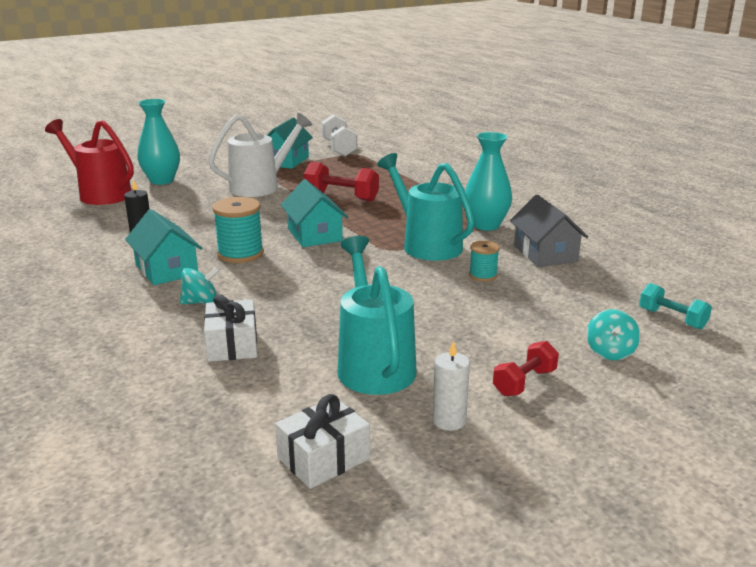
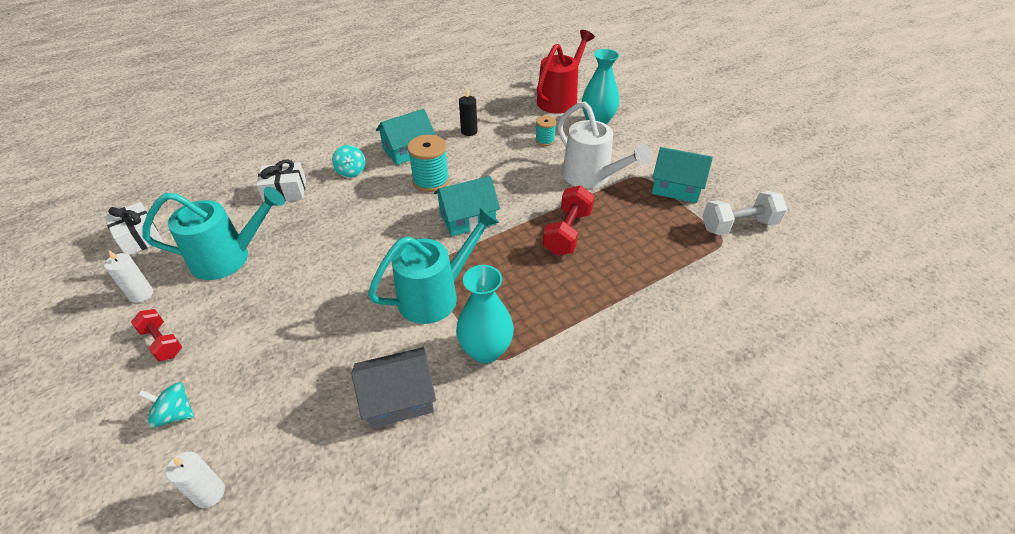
camera: 90 degrees right, 20 degrees up
turquoise spool [469,241,500,282] -> turquoise spool moved to [535,116,556,146]
turquoise dumbbell [639,283,712,329] -> white candle [166,451,225,508]

